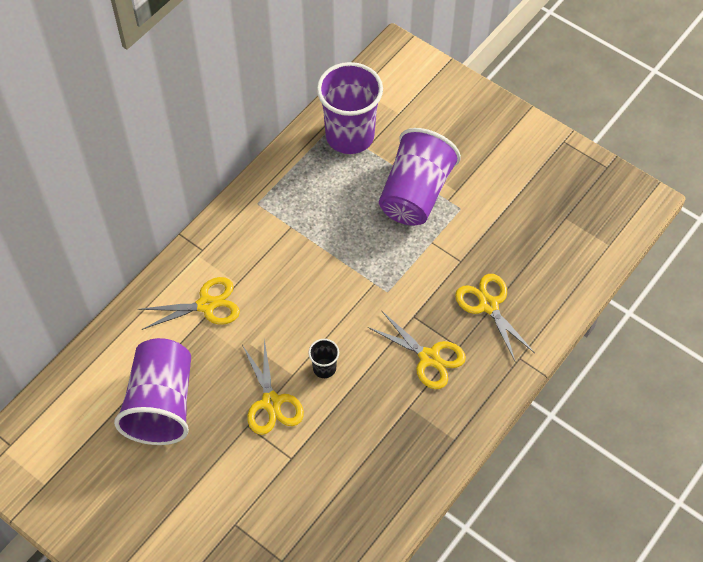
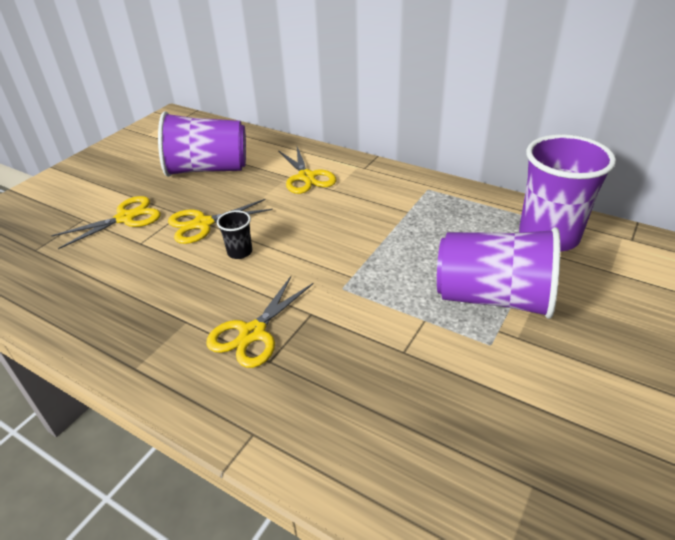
camera: 85 degrees right, 20 degrees down
yellow scissors [455,274,535,363] -> yellow scissors moved to [51,196,161,249]

